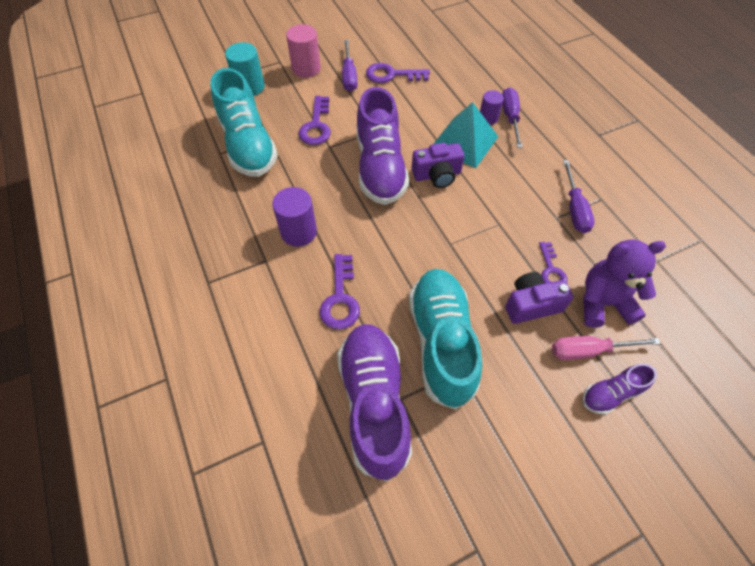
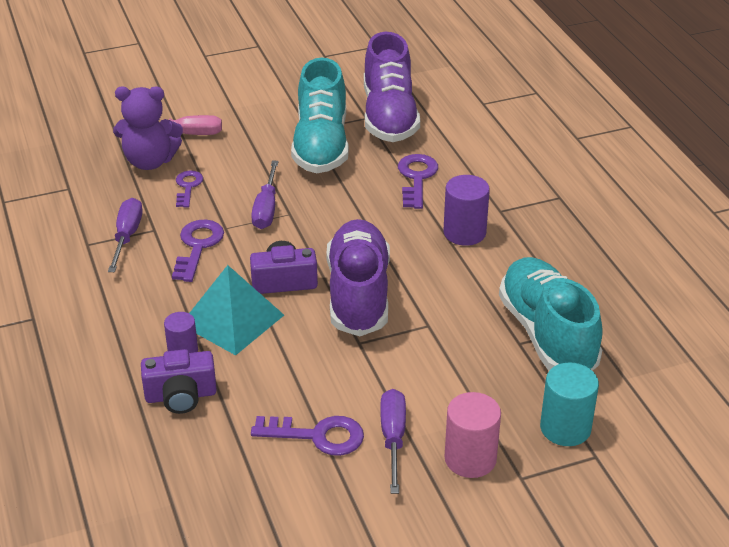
camera: 175 degrees left, 20 degrees down
purple key [298,96,331,145] -> purple key moved to [172,220,224,282]
purple screwdriver [502,87,523,148] -> purple screwdriver moved to [251,160,279,229]
purple camera [505,272,573,324] -> purple camera moved to [141,349,217,414]
purple shoe [582,364,657,415] -> none

